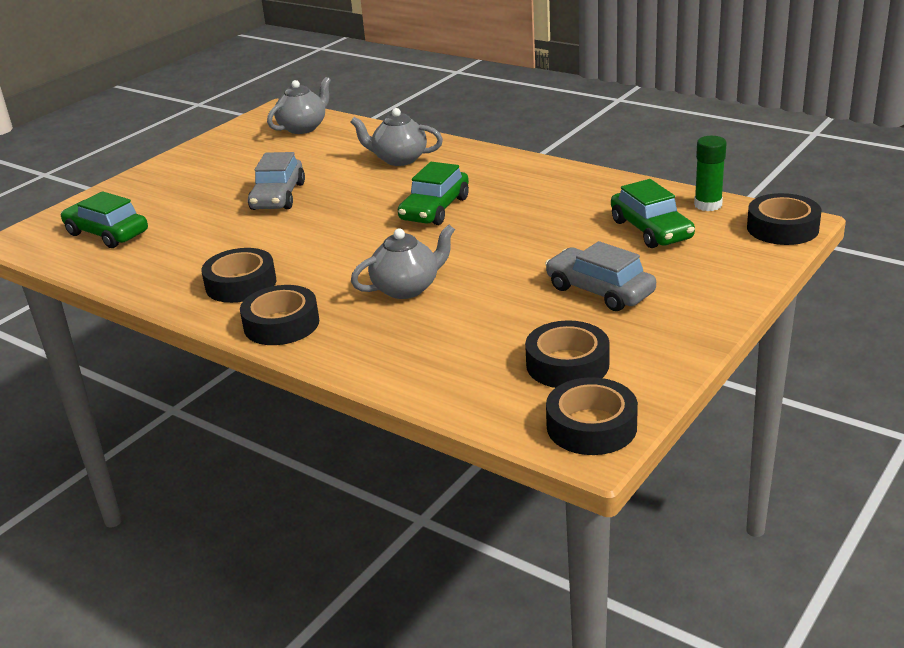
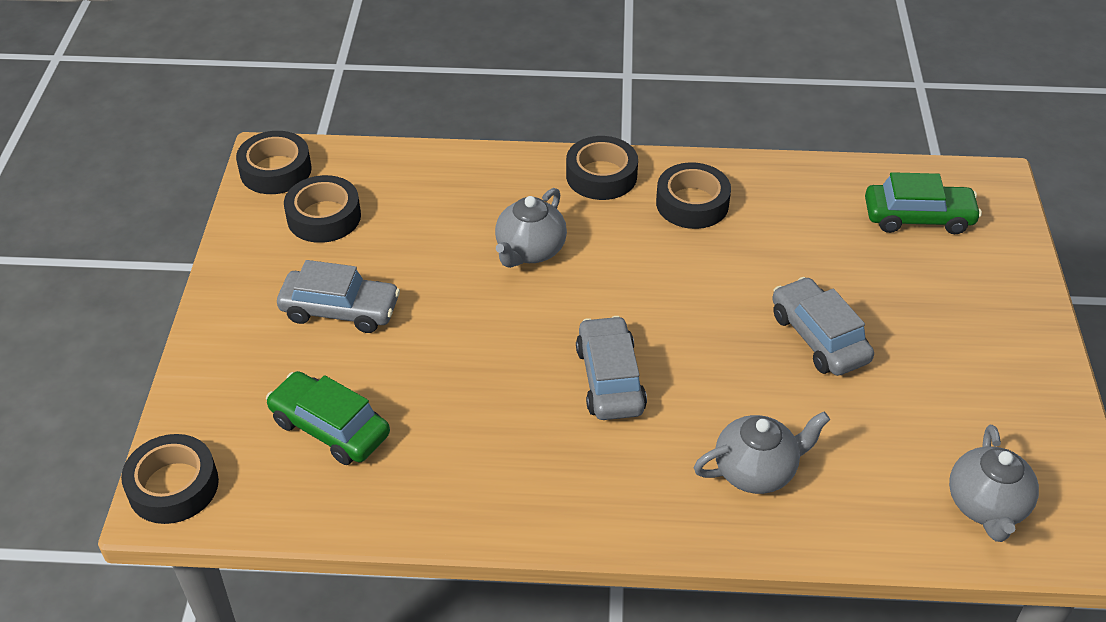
camera: 145 degrees right, 15 degrees up
green car [398,162,469,225] -> grey car [576,316,647,420]
green glue stick [694,136,727,211] -> none

